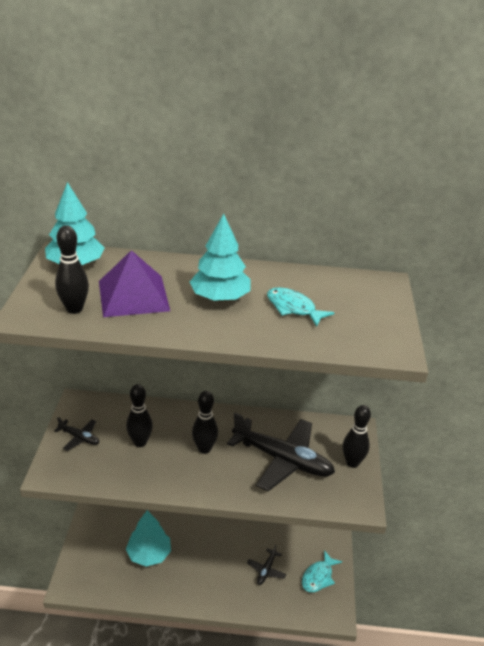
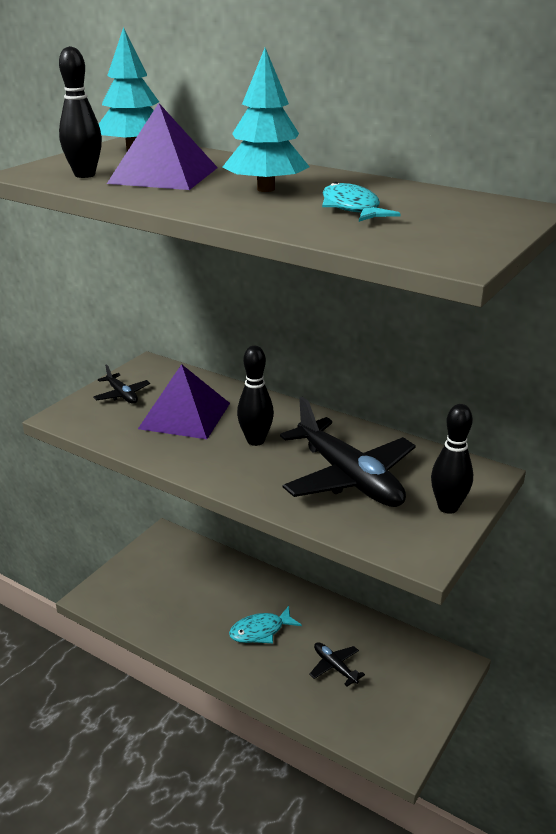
camera: 30 degrees right, 5 degrees down
black bowling pin [126,384,153,447] -> purple pyramid [138,364,230,439]
turquoise tree [126,510,171,567] -> none
black plane [247,544,286,585] -> black plane turned 90 degrees clockwise [309,642,365,687]
turquoise fish [302,550,342,592] -> turquoise fish moved to [229,606,302,643]

